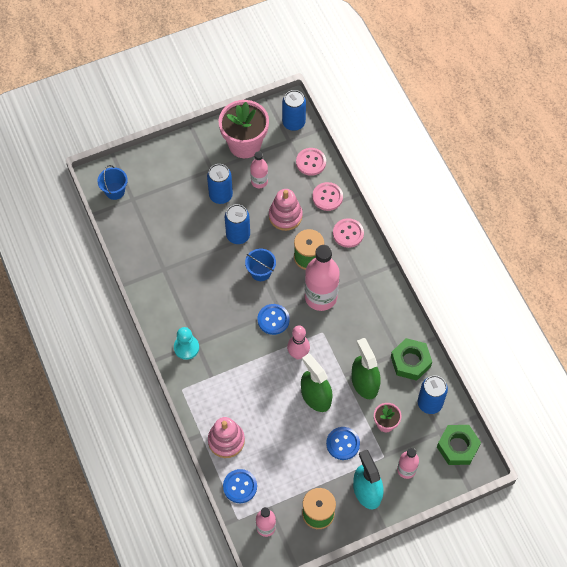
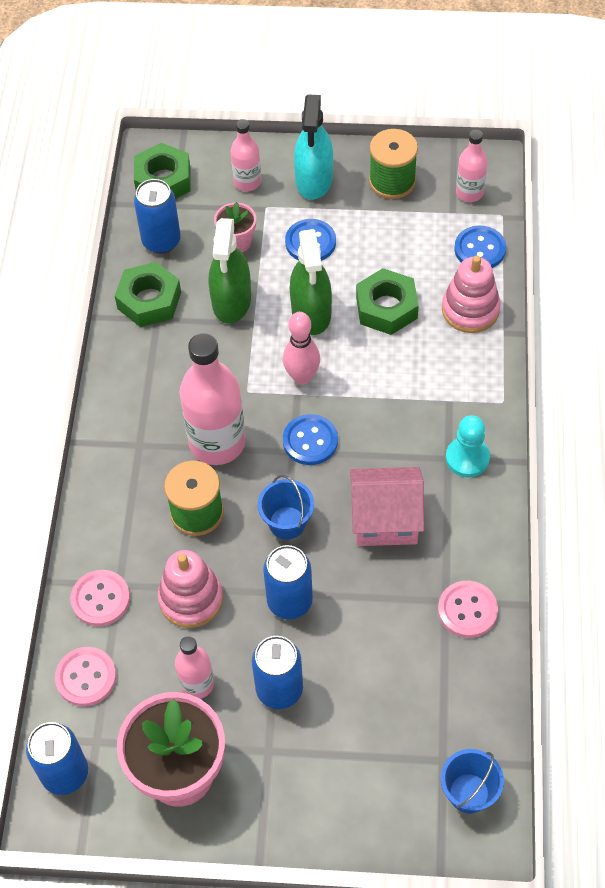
camera: 150 degrees left, 5 degrees down
pink button [333,218,364,248] -> pink button moved to [438,581,498,638]
none -> pink house [350,467,424,546]
none -> green nut [356,268,419,335]

